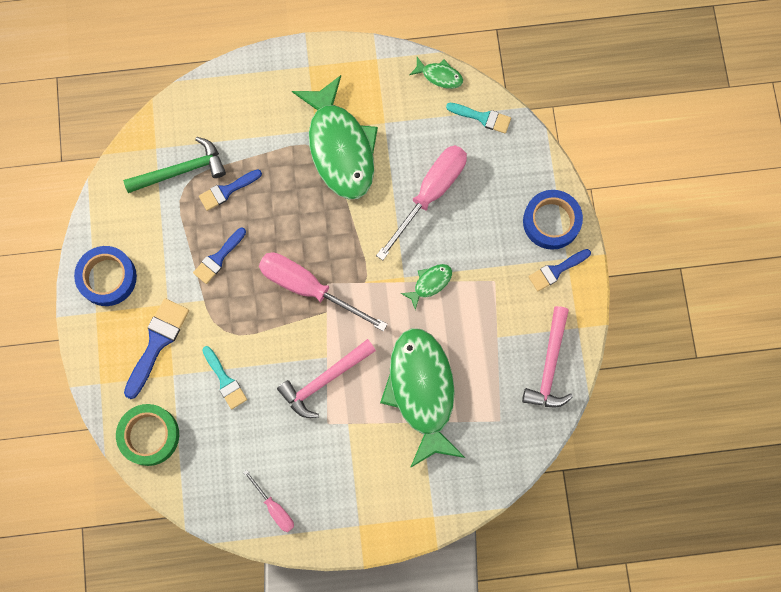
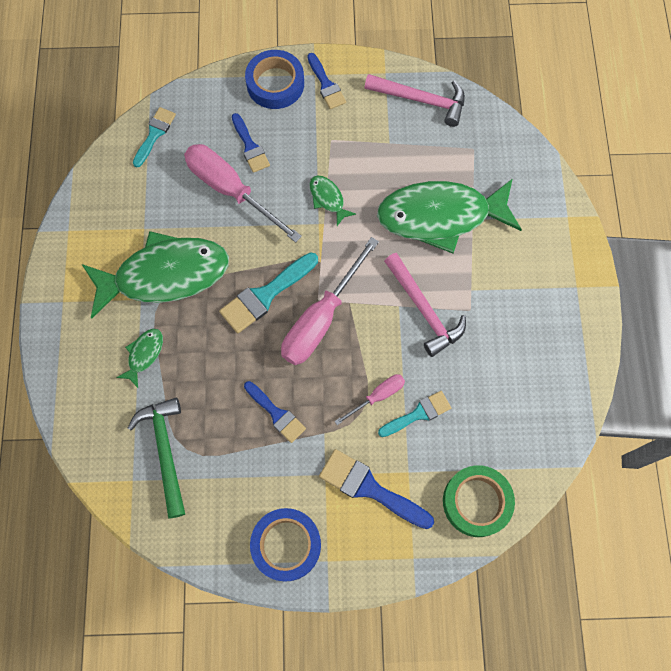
camera: 85 degrees left, 5 degrees down
blue brush [199,169,262,211] -> blue brush moved to [232,113,270,173]
pink screwdriver [243,469,294,532] -> pink screwdriver moved to [334,374,405,425]
green fish [409,57,463,89] -> green fish moved to [116,328,163,388]
none -> turquoise brush [219,252,318,333]

